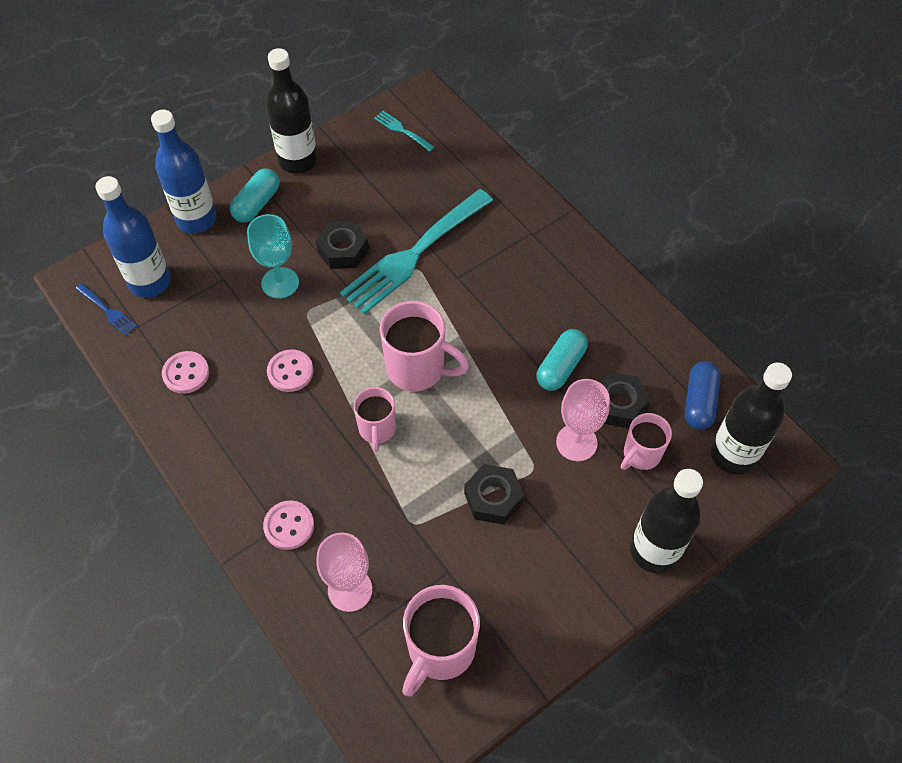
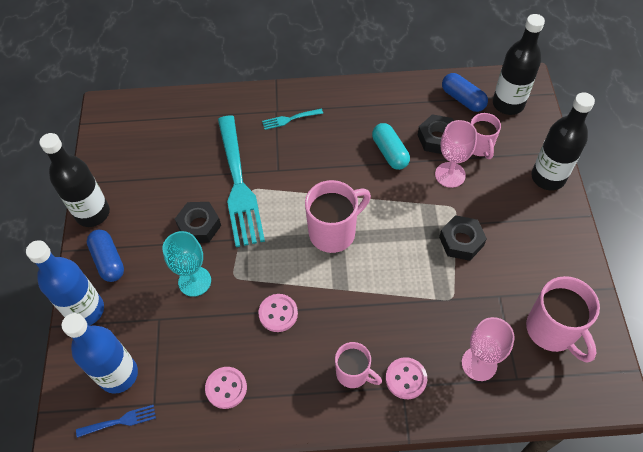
camera: 55 degrees left, 0 degrees up
turquoise capsule [230,168,280,223] -> blue capsule [87,230,124,282]
pink mug [353,387,396,452] -> pink mug moved to [335,342,382,388]
turquoise fork [374,111,435,152] -> turquoise fork moved to [262,109,323,130]

